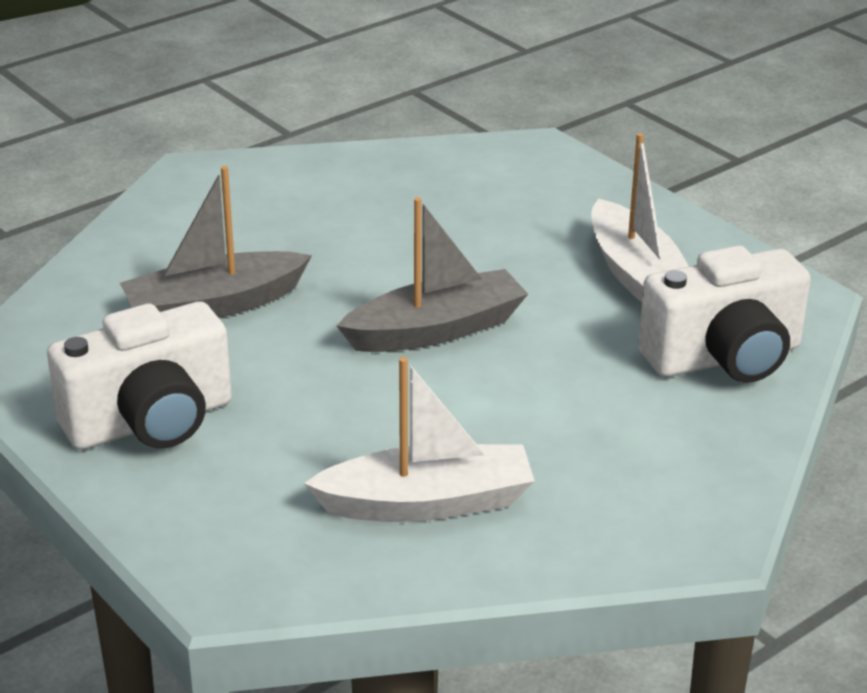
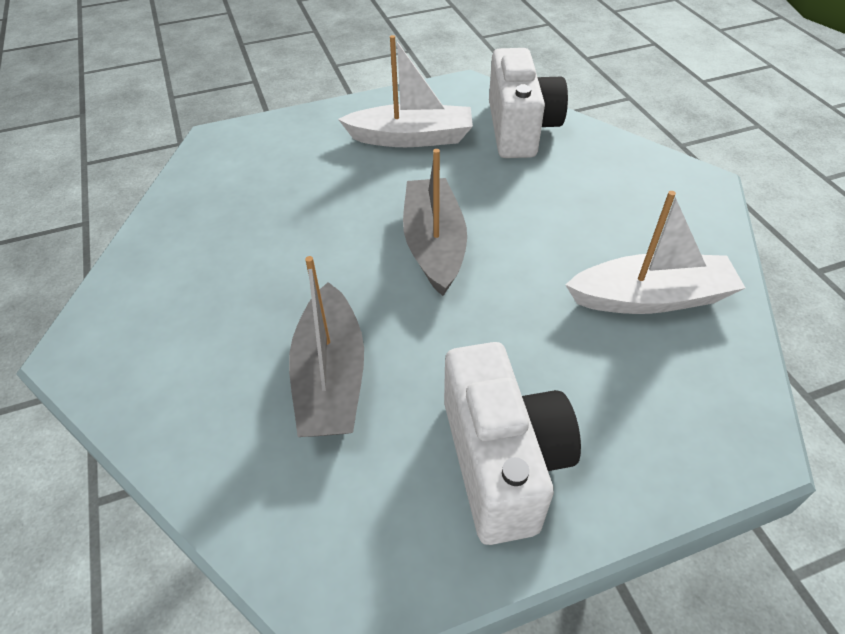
camera: 70 degrees left, 15 degrees up
white boat [304,357,535,522] -> white boat turned 75 degrees clockwise [565,191,745,314]

